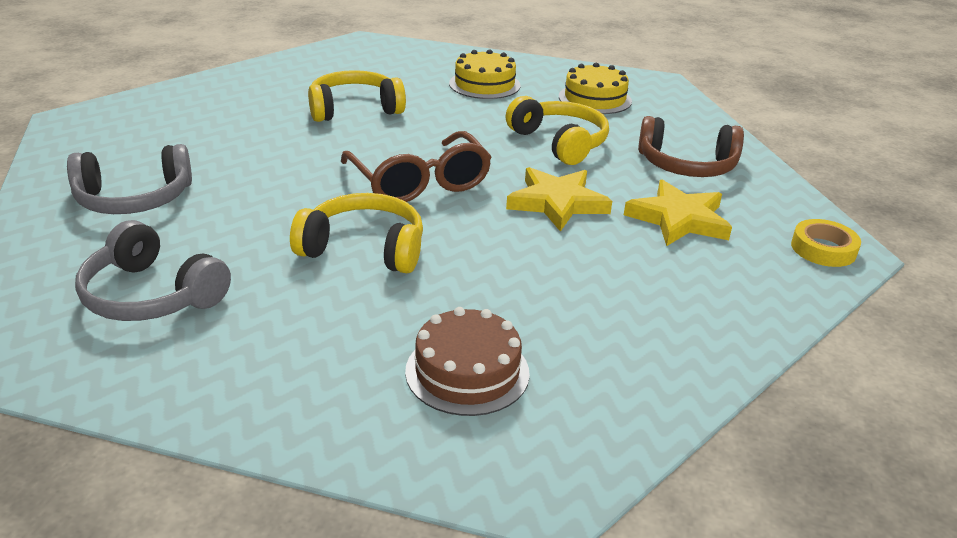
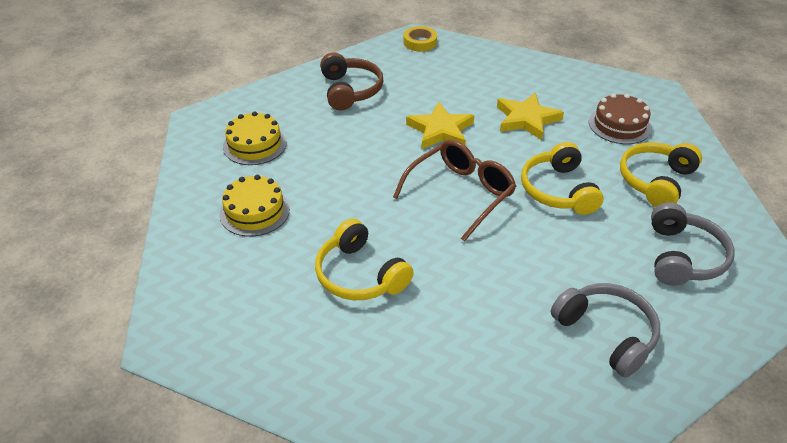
camera: 110 degrees left, 10 degrees up
yellow headphones [506,96,609,165] -> yellow headphones moved to [620,142,702,207]
yellow star [624,180,732,246] -> yellow star moved to [497,92,564,140]

